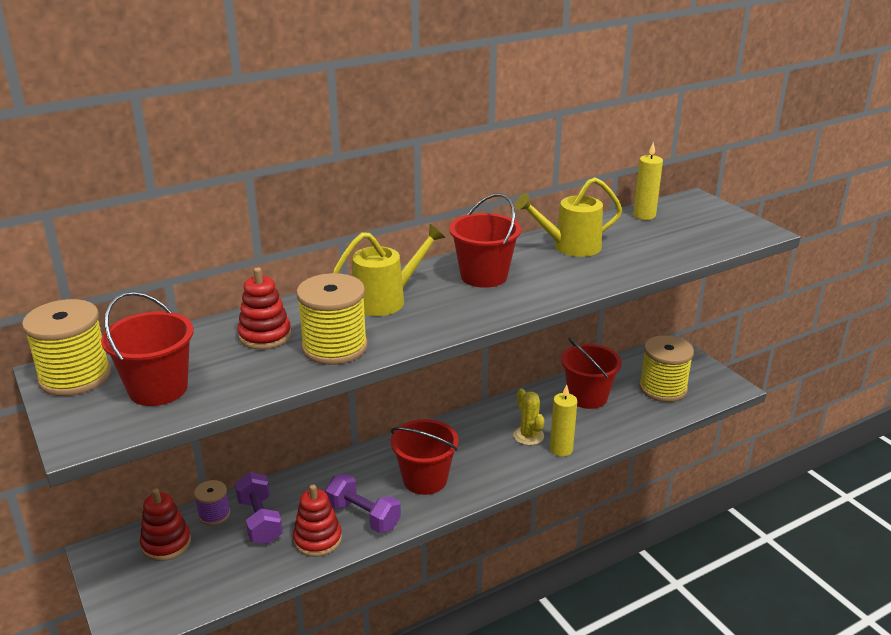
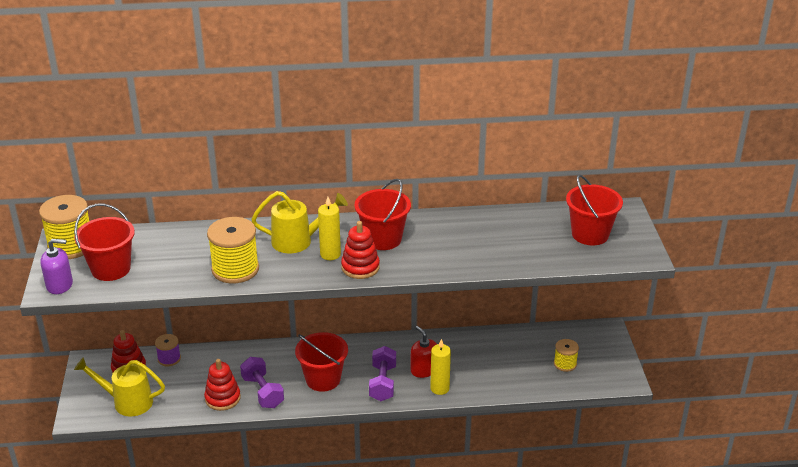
camera: 25 degrees right, 5 degrees up
purple dumbbell [235,472,283,544] -> purple dumbbell moved to [369,346,396,401]
red stacking toy [238,267,291,349] -> red stacking toy moved to [341,221,380,279]
yellow cactus [513,388,544,445] -> red soap dispenser [410,326,437,378]
yellow watering can [515,177,622,257] -> yellow watering can moved to [74,357,165,416]
red bucket [561,338,622,409] -> red bucket moved to [566,175,623,246]
yellow candle [633,142,663,220] -> yellow candle moved to [318,197,341,260]
yellow spool [639,335,694,402] -> yellow spool [554,339,579,372], size x0.55
none -> purple soap dispenser [40,239,73,294]

